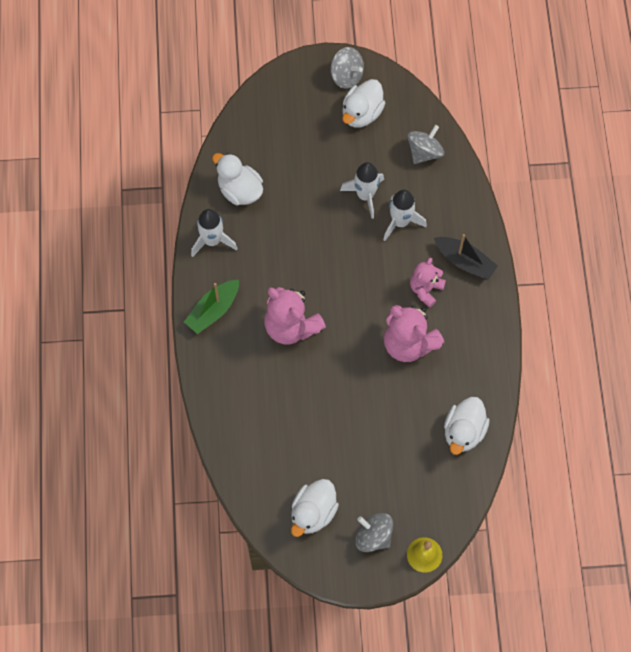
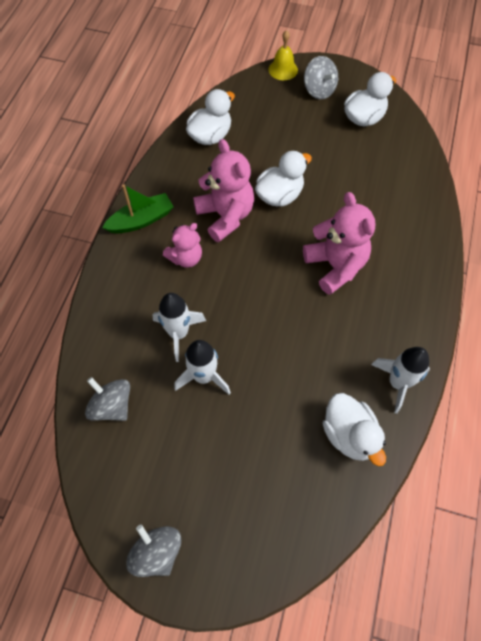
camera: 160 degrees left, 5 degrees down
green boat [184,280,239,334] -> green boat moved to [102,184,174,233]
white duck [342,79,385,128] -> white duck moved to [255,150,312,207]
grey spinning top [407,125,444,164] -> grey spinning top turned 75 degrees clockwise [85,377,130,421]
black boat [434,234,498,280] -> none

